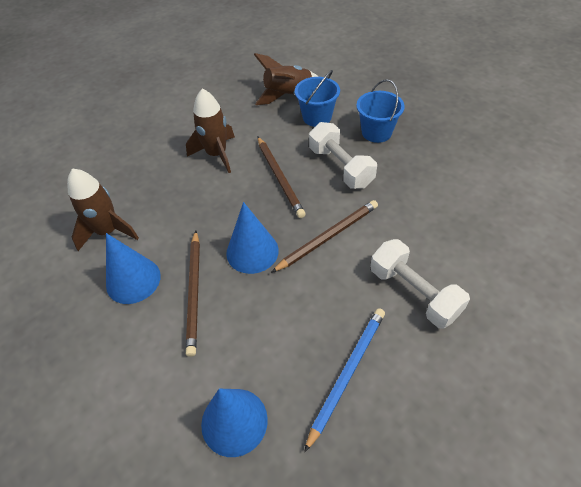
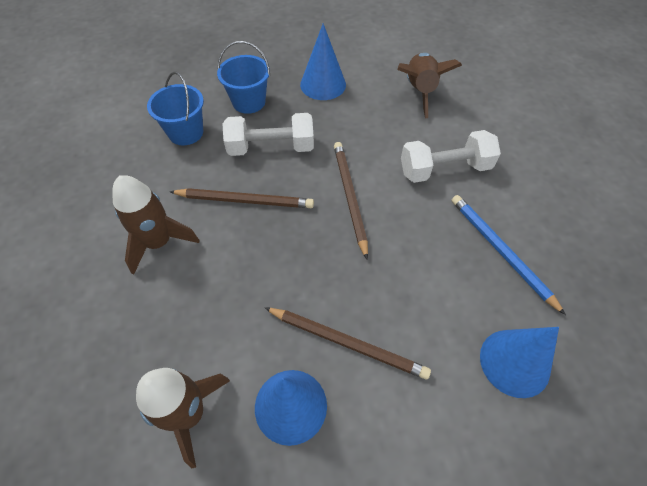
camera: 65 degrees left, 5 degrees up
blue cone [226,202,279,274] -> blue cone moved to [300,24,346,100]
brown rocket [254,53,318,105] -> brown rocket moved to [397,53,462,118]

